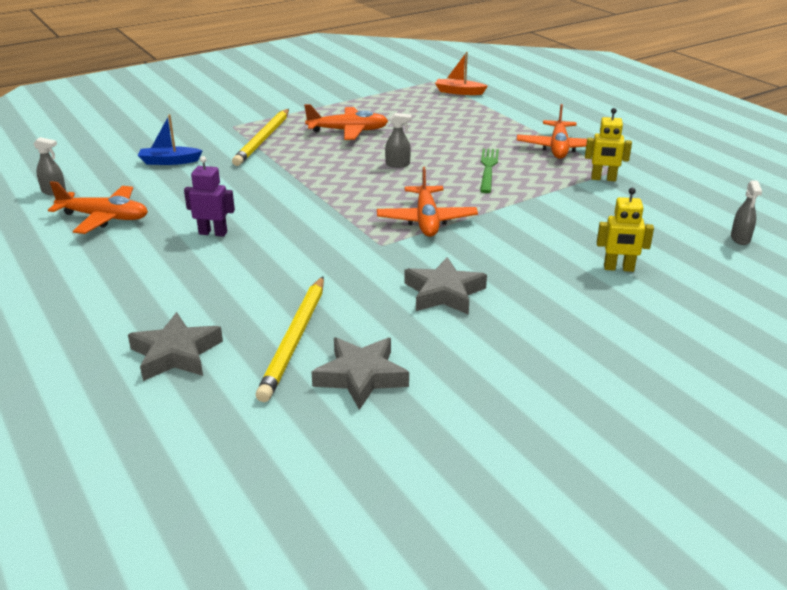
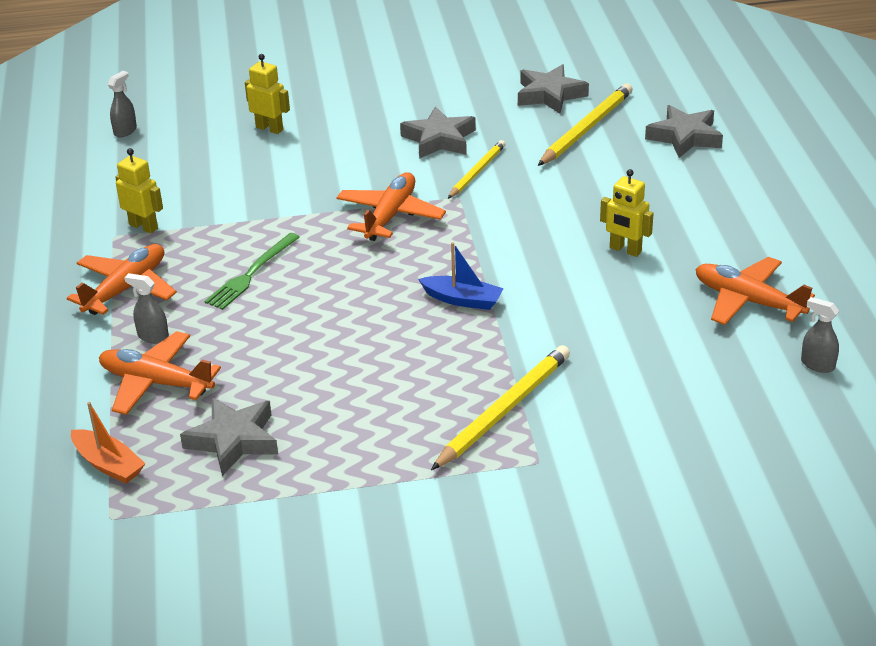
camera: 155 degrees left, 5 degrees up
blue boat [138,115,203,165] -> blue boat moved to [418,242,504,310]
purple robot [184,156,235,237] -> yellow robot [600,169,654,257]
orange plane [304,104,388,140] -> orange plane moved to [99,331,221,415]
grey spray bottle [385,113,411,168] -> grey spray bottle moved to [124,273,169,344]
none -> grey star [180,398,278,476]
none -> yellow pencil [448,140,506,199]

